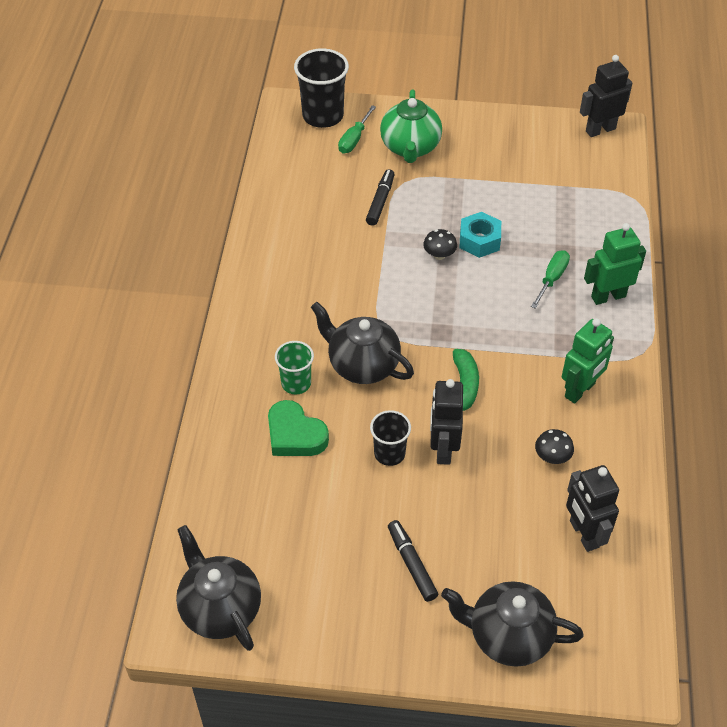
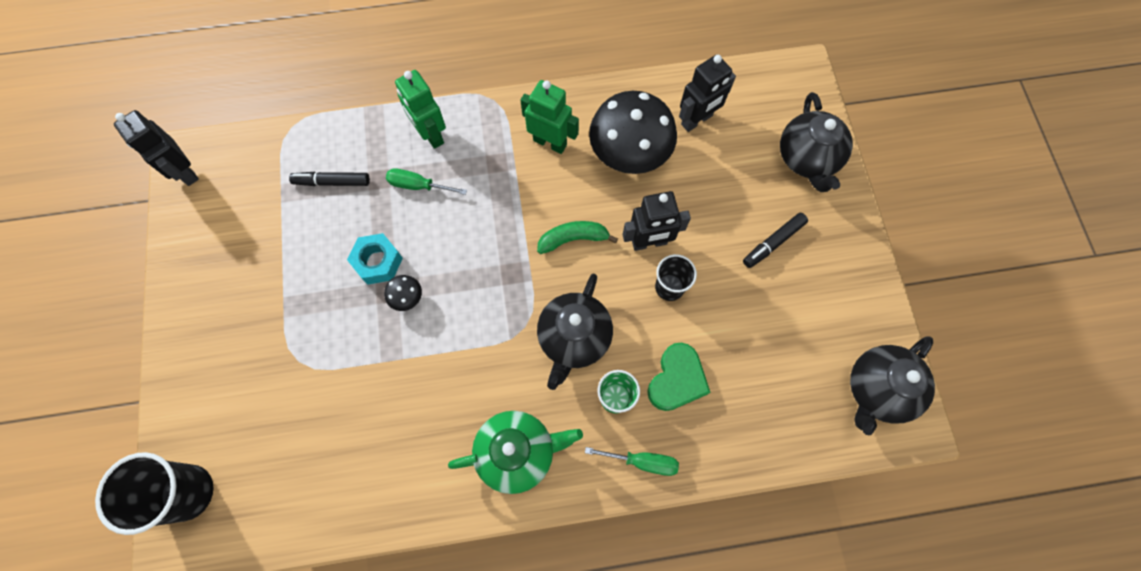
camera: 105 degrees left, 20 degrees up
green screwdriver [338,105,376,154] -> green screwdriver moved to [585,447,679,476]
black marker [366,169,395,226] -> black marker moved to [289,172,370,186]
green teapot [380,89,442,163] -> green teapot moved to [448,411,583,494]
black mushroom [535,429,574,464] -> black mushroom [589,91,677,174], size x2.45

